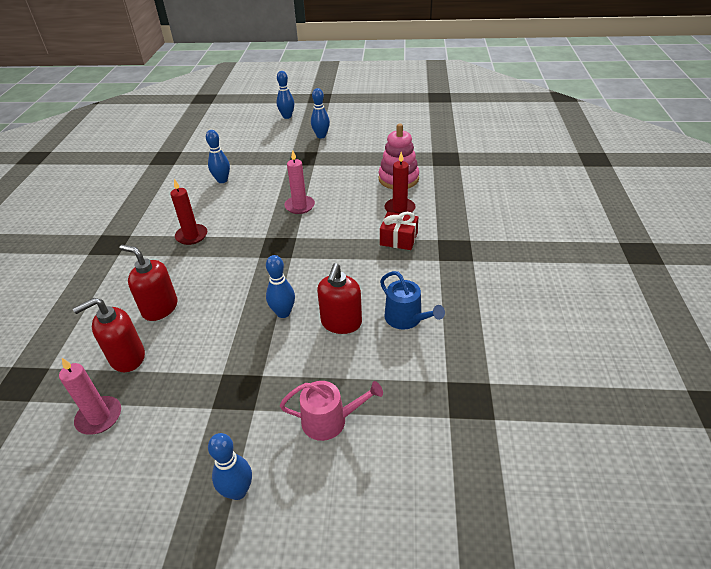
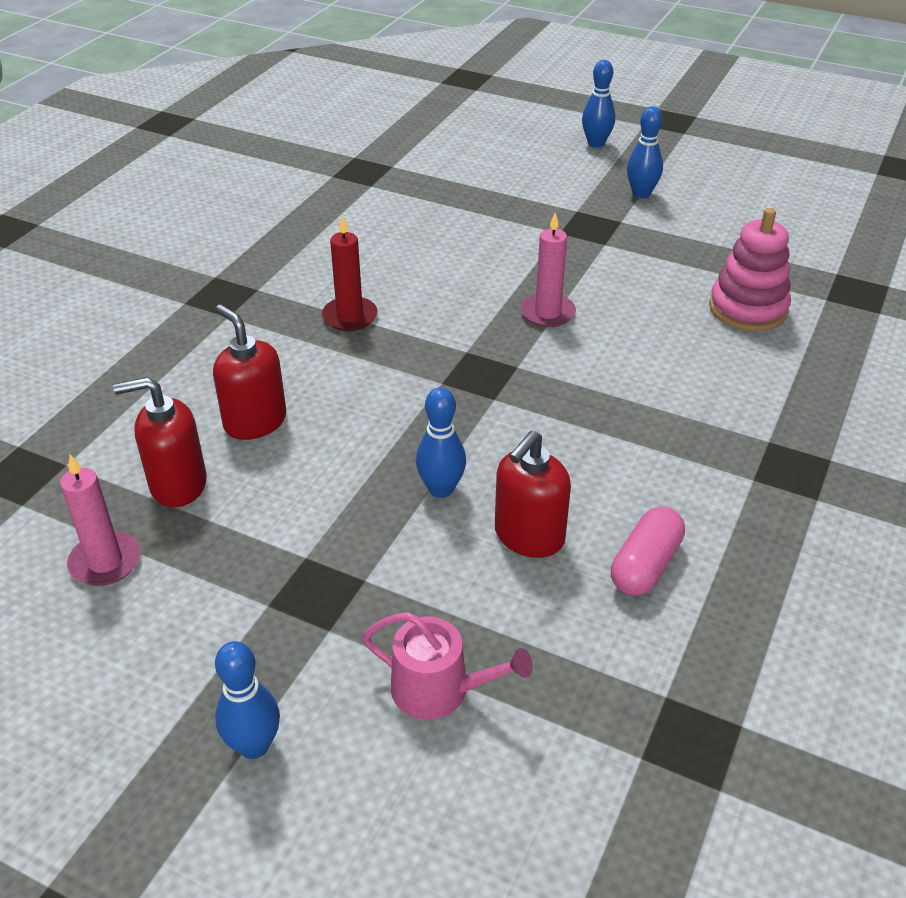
camera: 20 degrees right, 0 degrees up
blue bowling pin [206,130,230,183] -> none
red gift [380,212,418,250] -> none
blue watering can [380,271,445,329] -> pink capsule [611,506,685,596]
red candle [384,152,416,214] -> none

